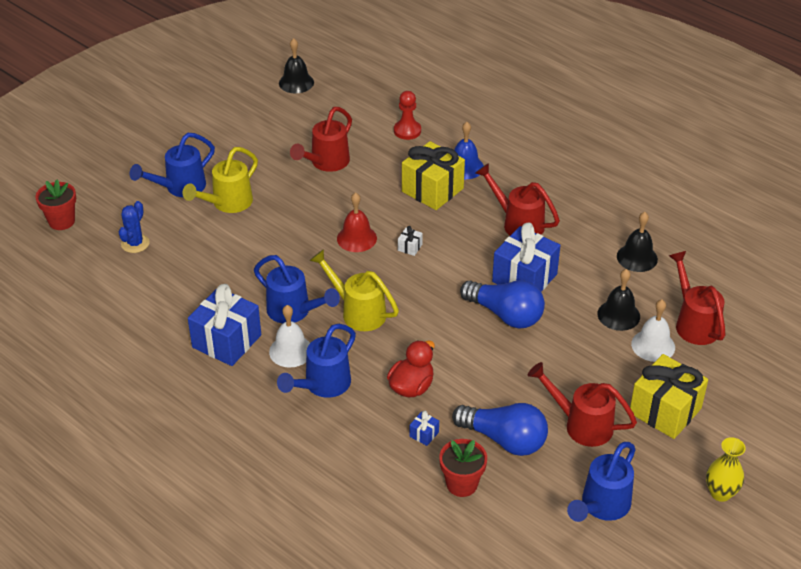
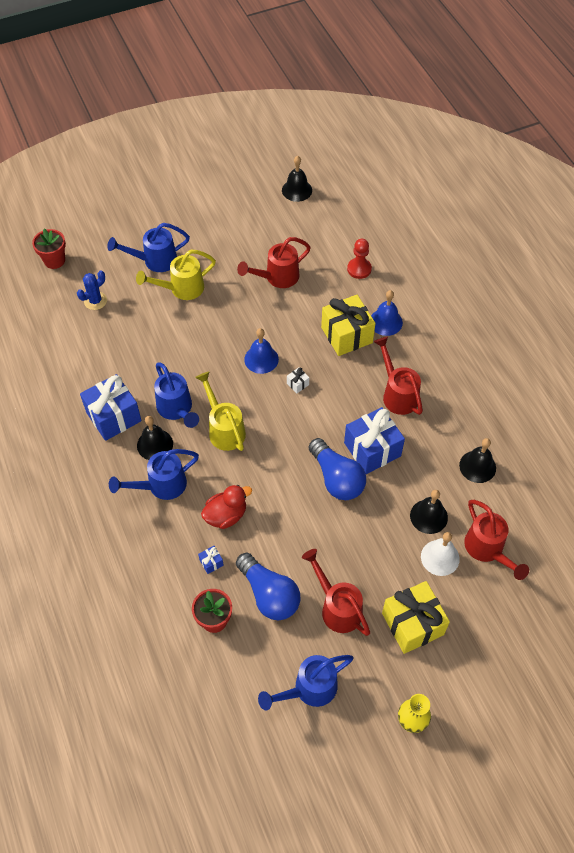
camera: 25 degrees right, 15 degrees up
white bell [269,305,310,368] -> black bell [137,416,173,460]
red bell [337,192,377,252] -> blue bell [244,328,279,374]
red watering can [669,251,725,345] -> red watering can turned 150 degrees clockwise [464,500,529,580]

